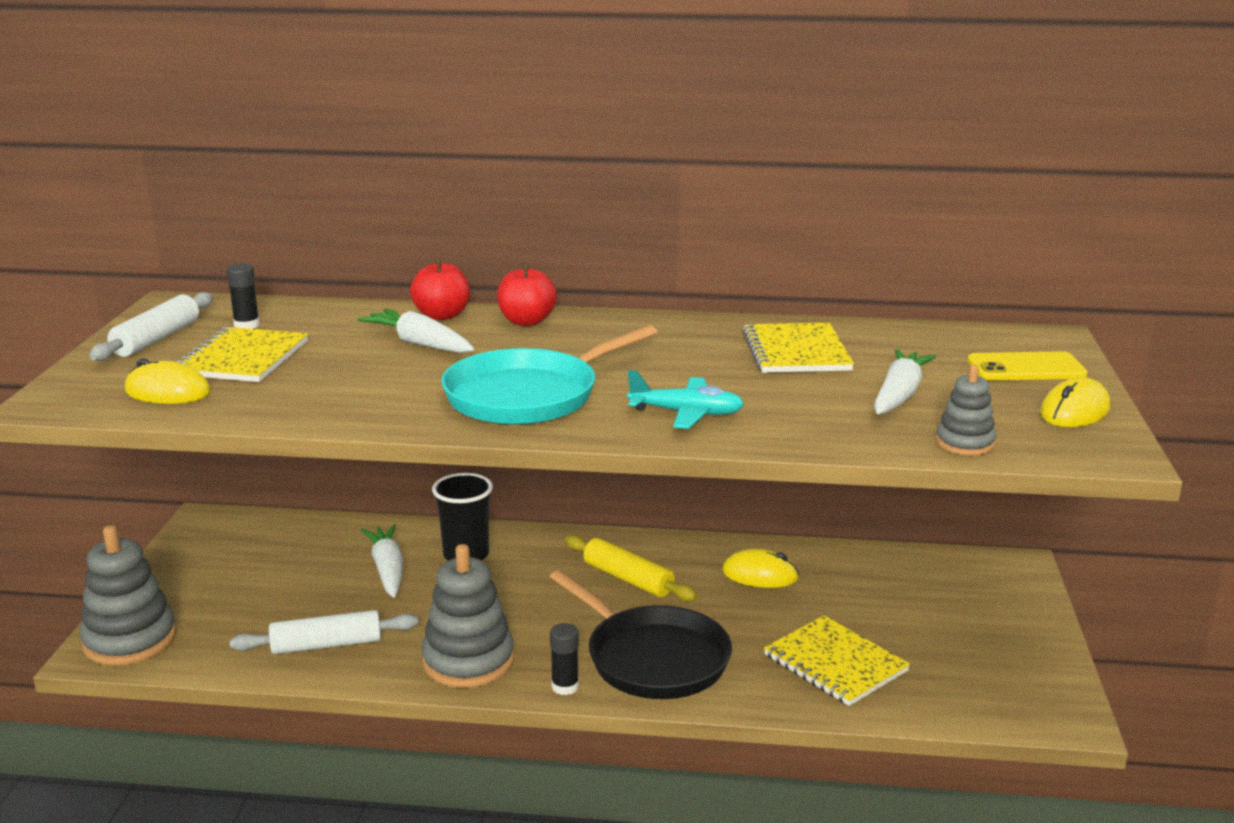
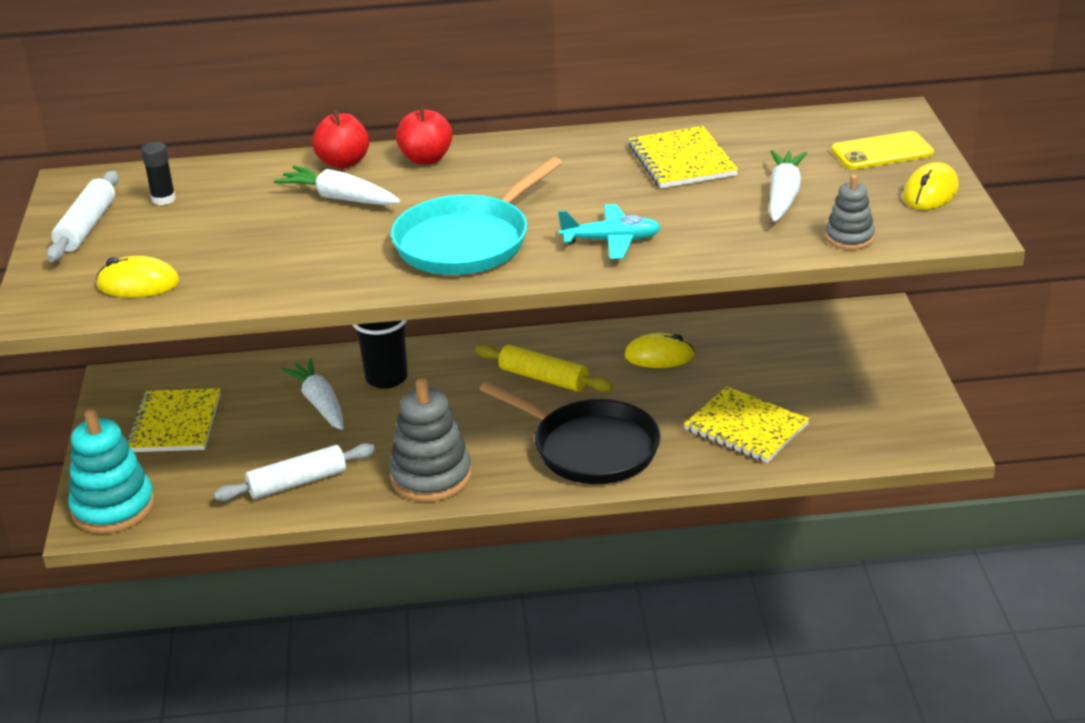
camera: 10 degrees left, 10 degrees up
grey stacking toy [80,525,176,666] -> turquoise stacking toy [68,409,155,534]
yellow notebook [177,327,308,382] -> yellow notebook moved to [128,388,220,452]
black glue stick [550,623,579,695] -> none

